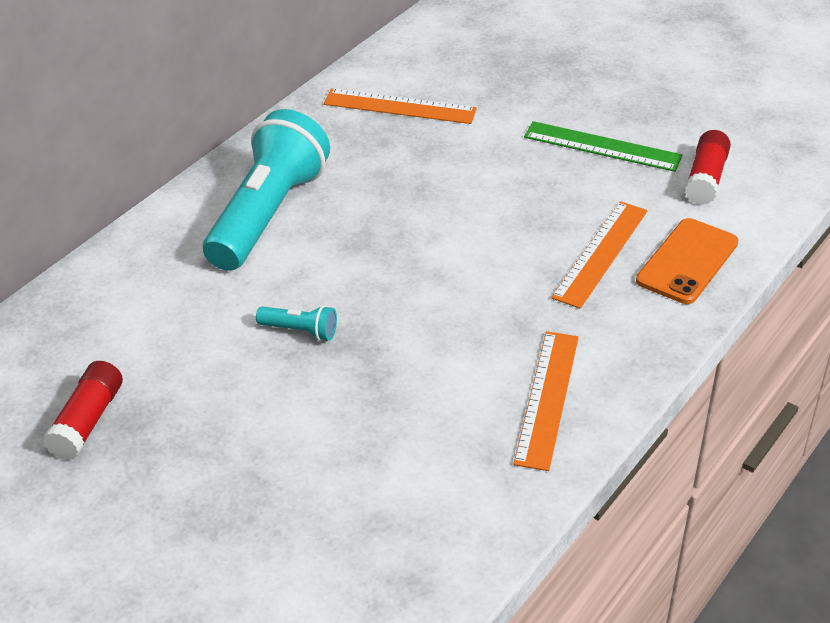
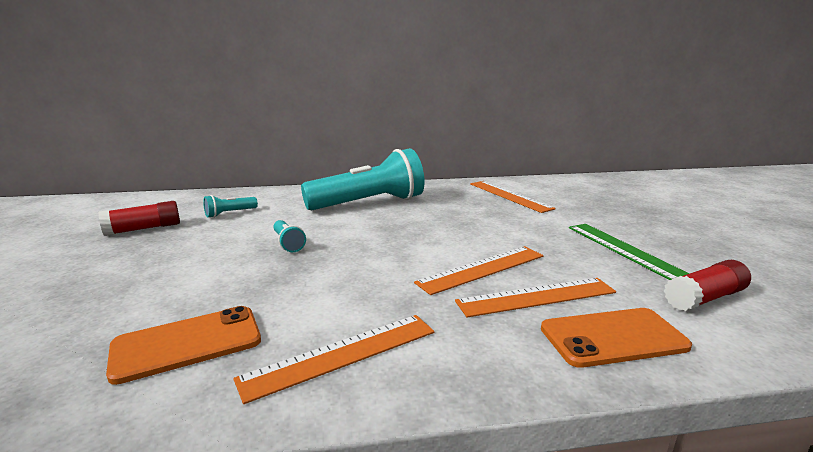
camera: 45 degrees right, 20 degrees down
none -> orange phone [106,306,261,385]
none -> turquoise flashlight [203,195,258,218]
none -> orange ruler [414,246,543,295]

